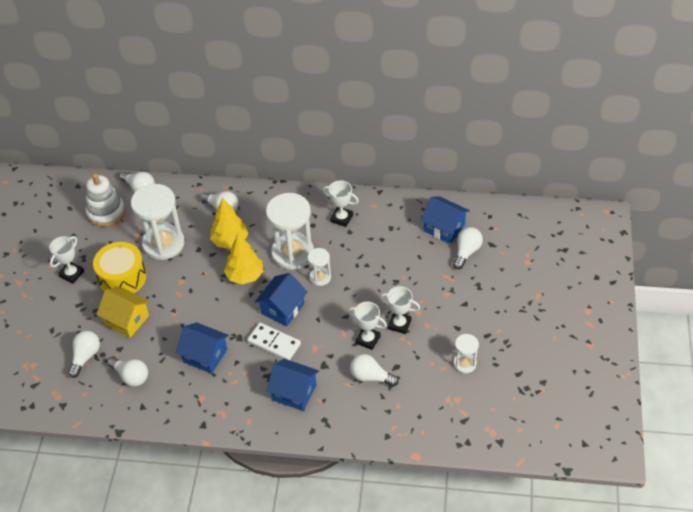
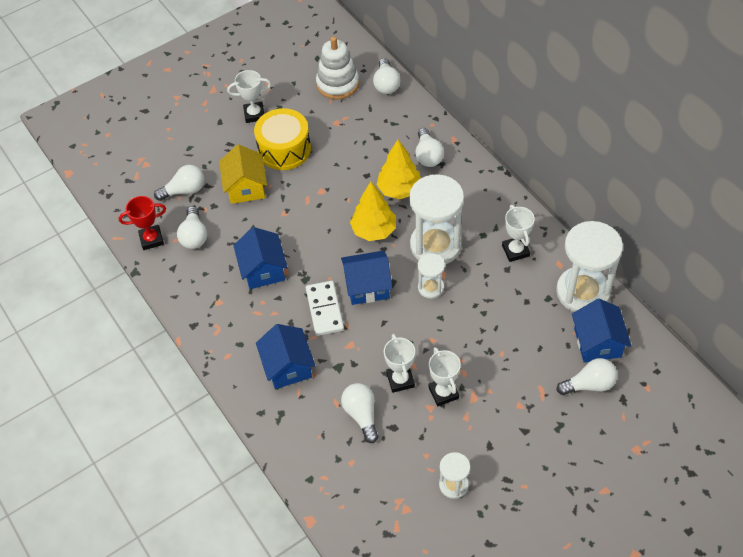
camera: 50 degrees right, 5 degrees up
white hourglass [131,184,185,260] -> white hourglass moved to [556,221,623,312]
none -> red trophy [119,196,166,250]

